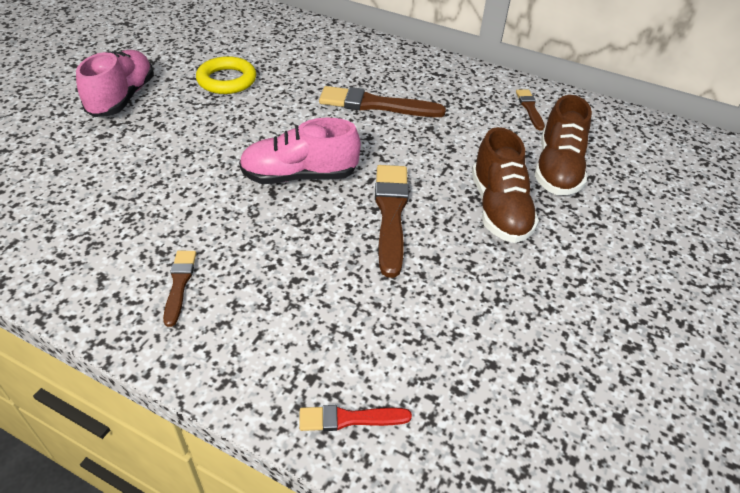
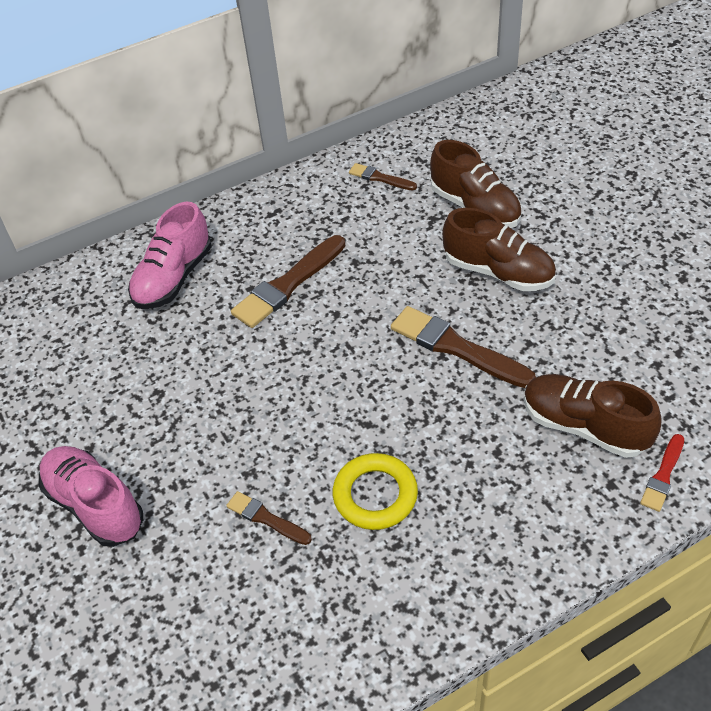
camera: 50 degrees left, 5 degrees up
brown brush [163,251,196,327] -> brown brush moved to [226,491,312,545]
yellow ring [196,56,256,94] -> yellow ring moved to [333,453,418,530]
pink shoe [239,118,361,184] -> pink shoe moved to [128,201,212,309]
none -> brown shoe [524,374,661,458]

